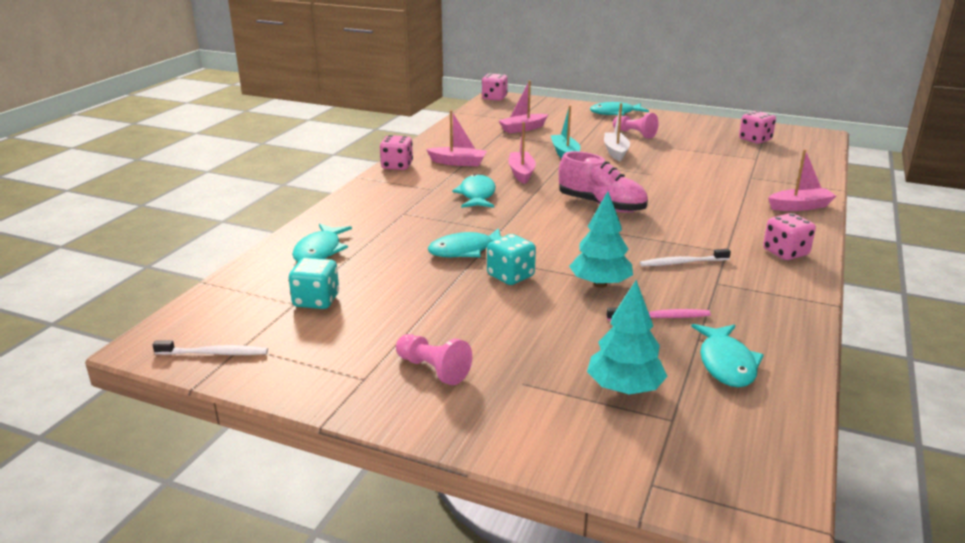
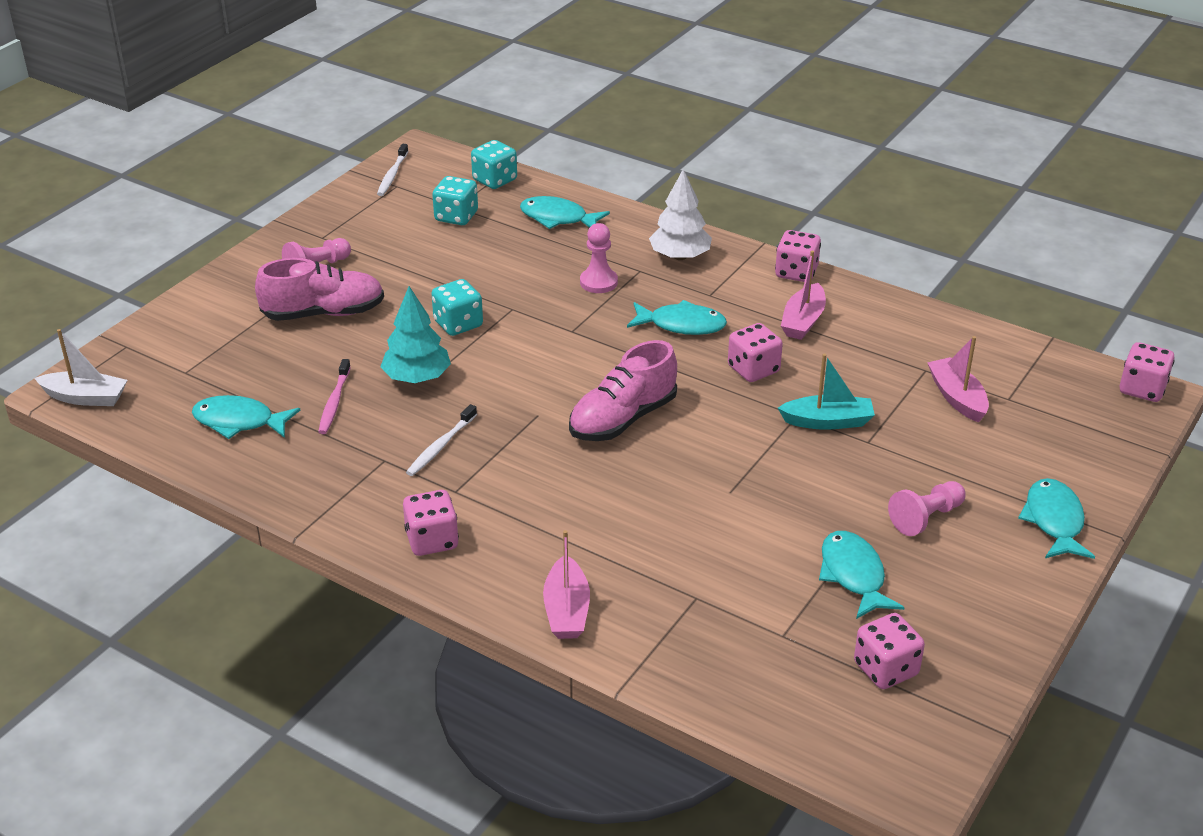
camera: 100 degrees right, 10 degrees up
turquoise fish [428,228,501,258] -> turquoise fish moved to [819,531,904,619]
pink boat [508,122,536,184] -> pink dice [728,323,783,382]
turquoise tree [587,280,668,394] -> none
white boat [604,103,630,161] -> white boat moved to [34,329,127,406]
white toothbrush [640,249,731,266] -> white toothbrush turned 150 degrees counterclockwise [406,404,477,476]
none -> pink shoe [255,258,384,321]
none -> turquoise dice [471,140,517,189]
none -> pink pawn [580,223,618,293]
none -> white tree [649,169,712,260]

